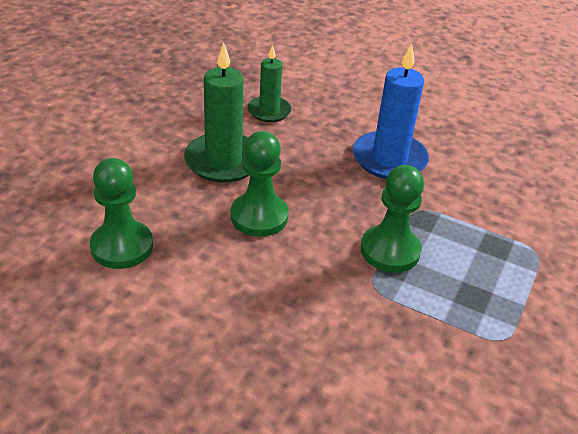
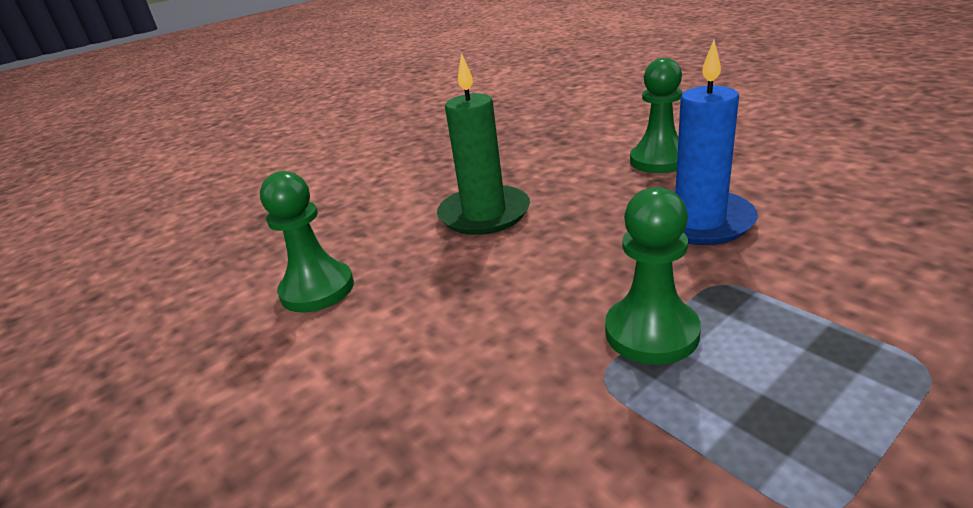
camera: 30 degrees right, 10 degrees down
green pawn [231,131,289,237] -> green pawn moved to [630,58,682,173]
green candle [248,45,291,122] -> none

